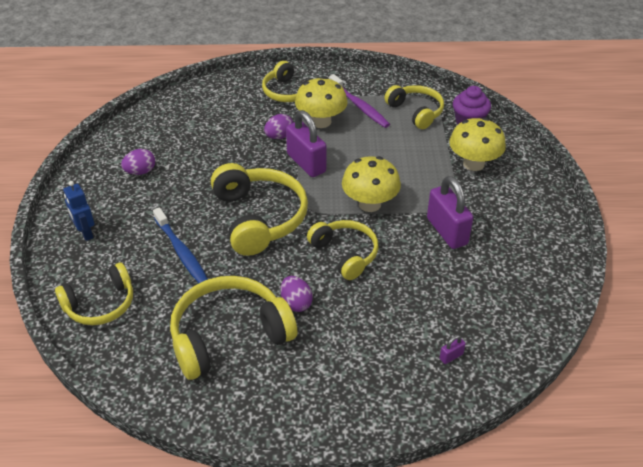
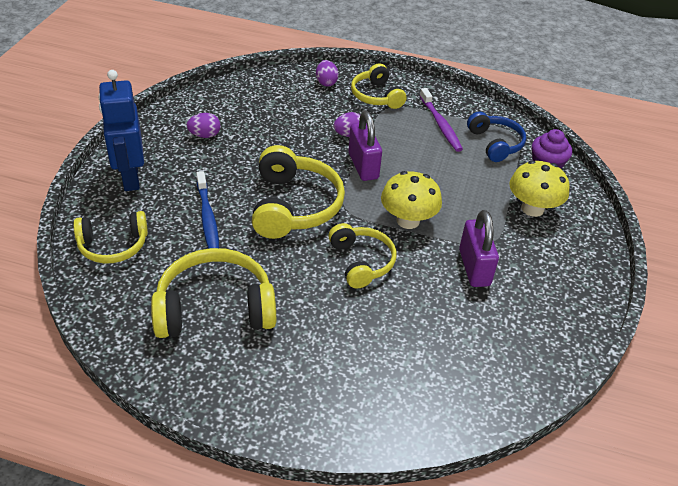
camera: 15 degrees right, 0 degrees up
blue robot [63,181,95,241] -> blue robot [98,70,144,191], size x1.87
purple egg [280,276,313,312] -> purple egg moved to [316,60,339,87]
yellow mushroom [295,77,347,128] -> none
yellow headphones [384,85,444,129] -> blue headphones [467,112,526,162]
purple padlock [440,335,466,364] -> none

